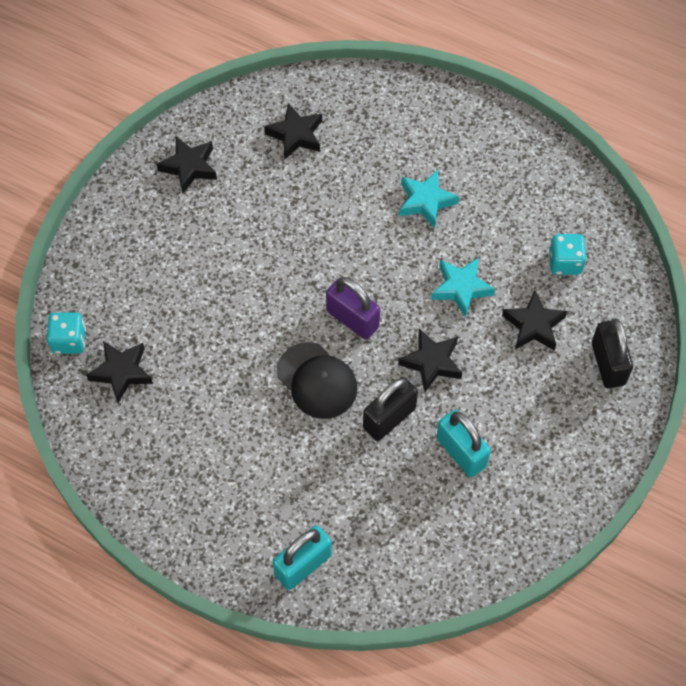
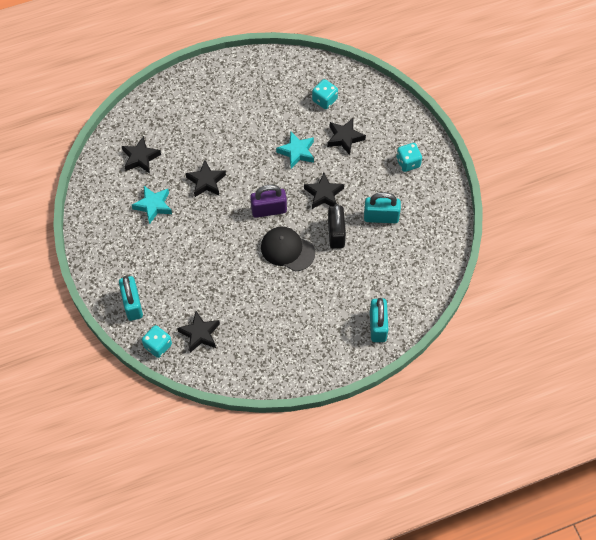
camera: 50 degrees left, 0 degrees up
black star [157,137,217,193] -> black star moved to [186,160,226,197]
black cap [277,342,357,419] -> black cap turned 150 degrees counterclockwise [261,227,315,271]
turquoise star [399,170,459,228] -> turquoise star moved to [132,186,172,225]
black padlock [592,319,633,388] -> none
none -> turquoise padlock [119,276,143,321]
none -> turquoise dice [396,143,422,172]

